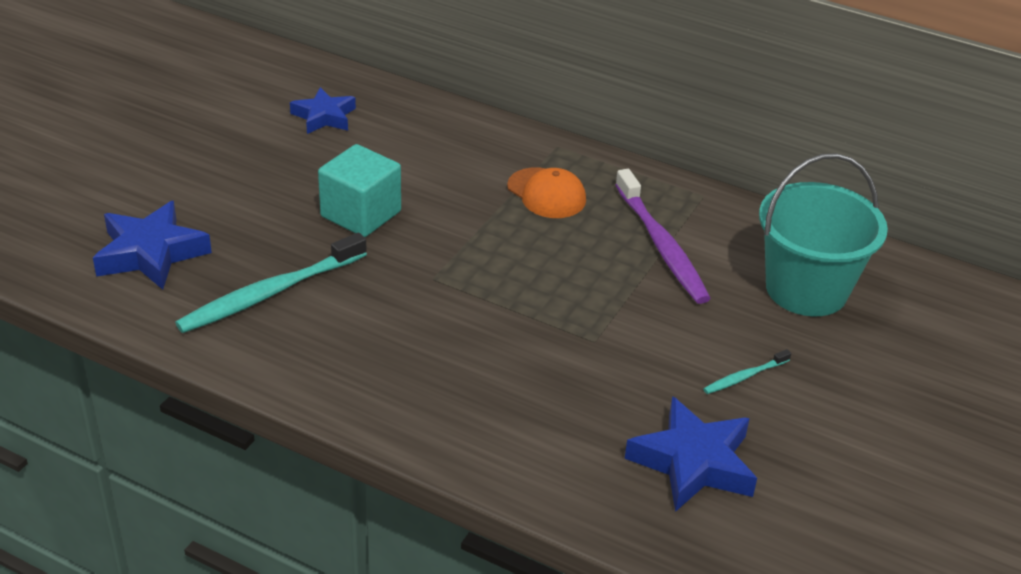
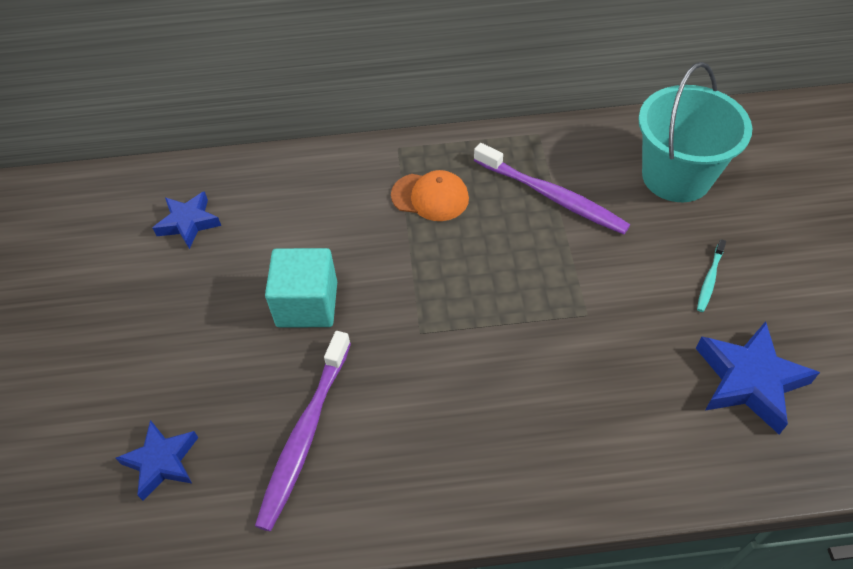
camera: 30 degrees left, 15 degrees up
blue star [93,201,212,290] -> blue star [116,420,198,501], size x0.66
turquoise toothbrush [175,232,367,333] -> purple toothbrush [255,331,351,531]

